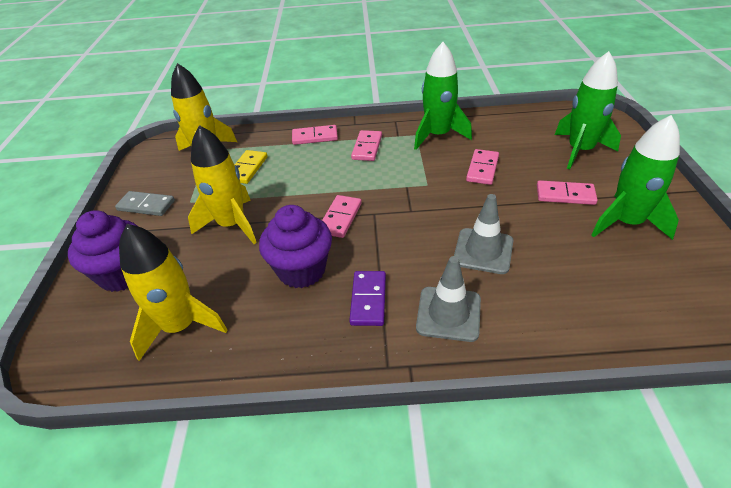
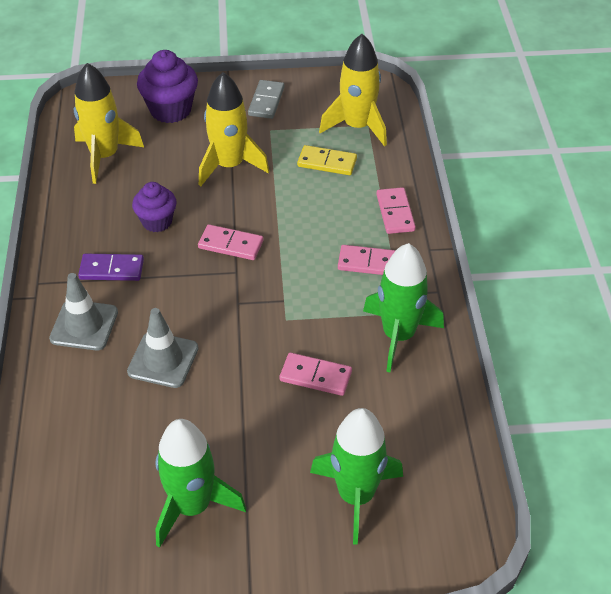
camera: 85 degrees right, 5 degrees up
purple cupcake [259,205,332,288] -> purple cupcake [132,182,177,232], size x0.66
pink domino [537,180,598,205] -> none

